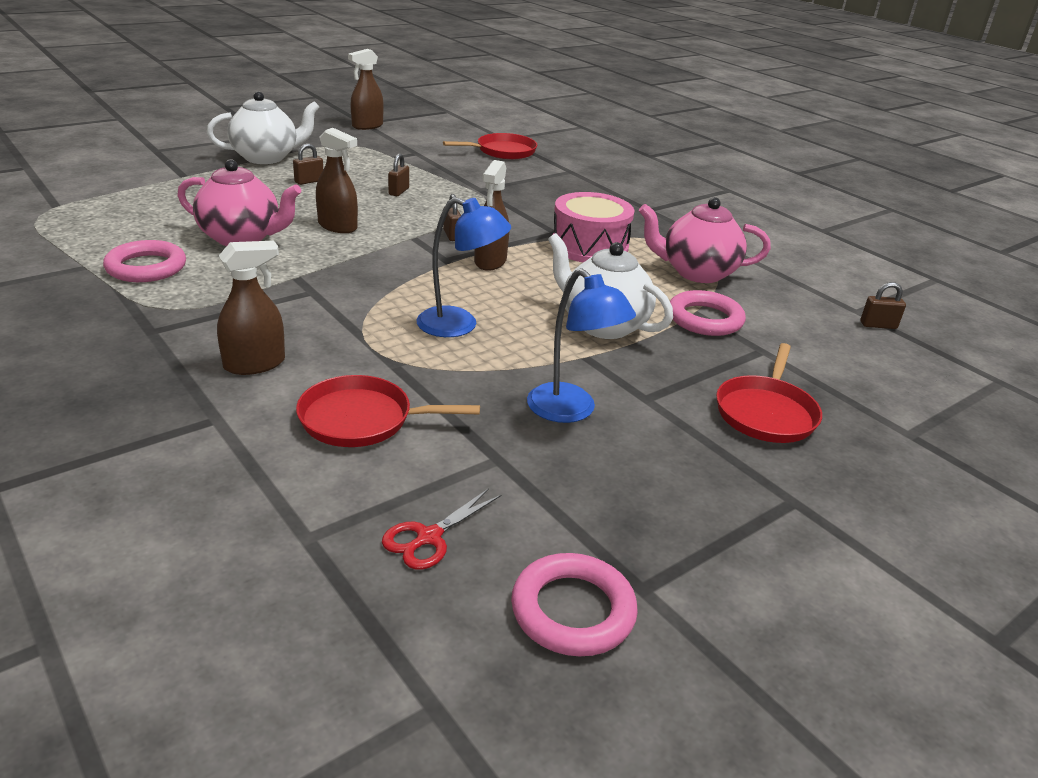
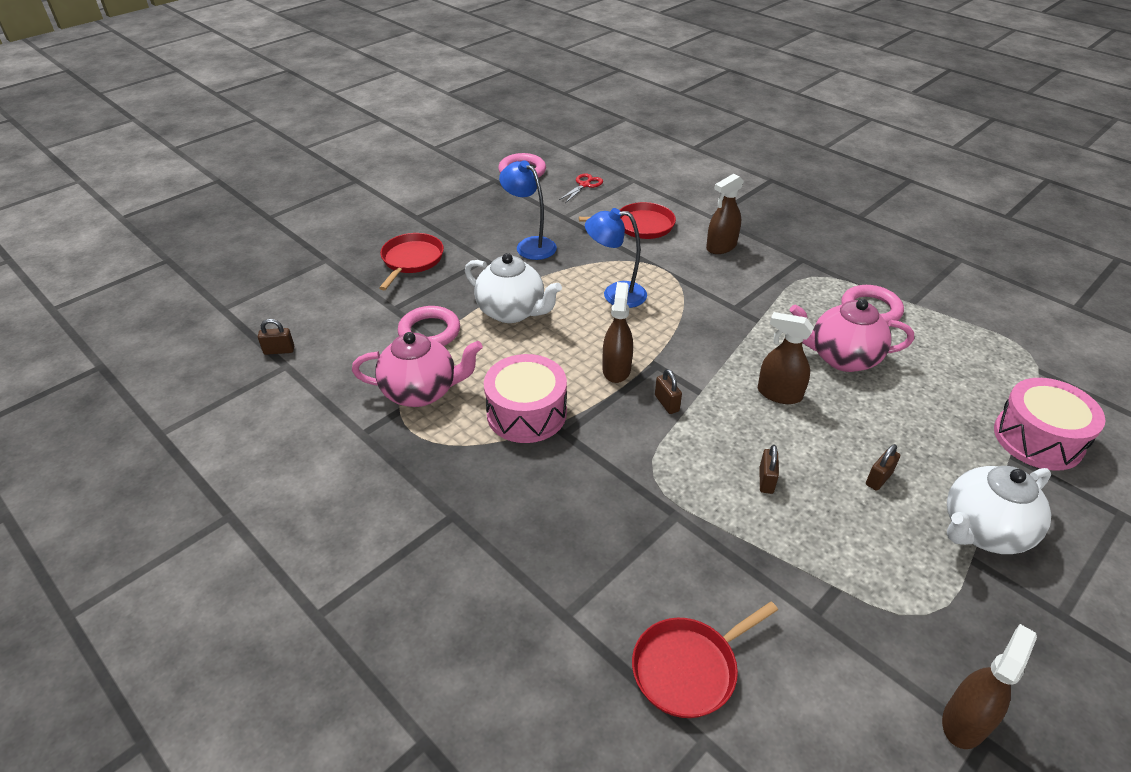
camera: 175 degrees right, 10 degrees up
none -> pink drum [994,378,1106,471]

